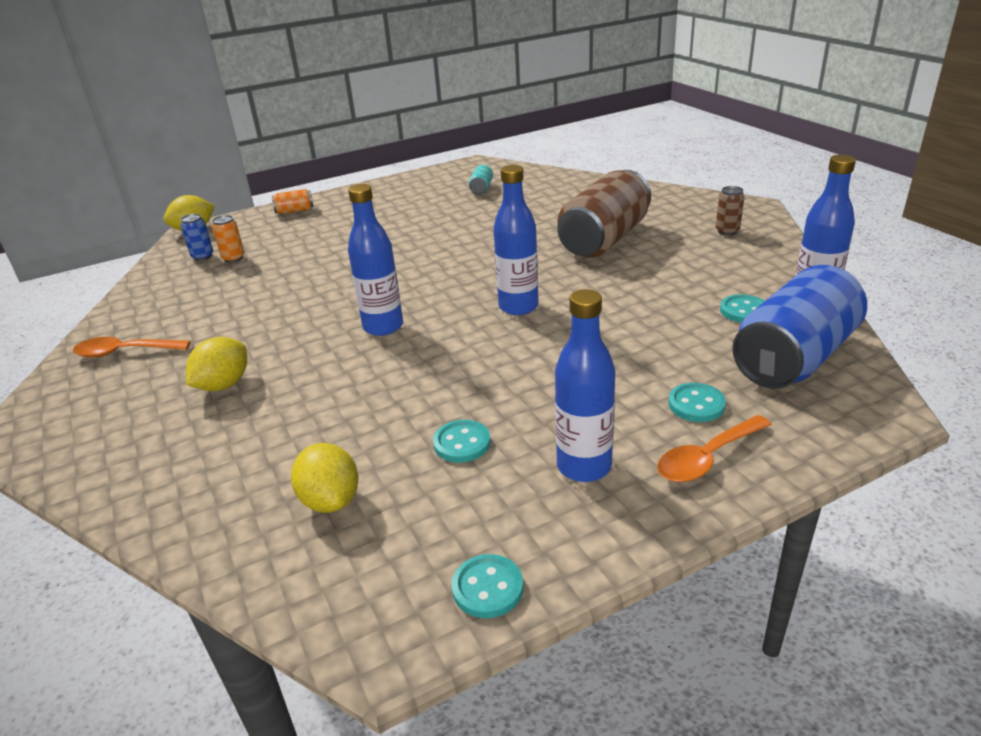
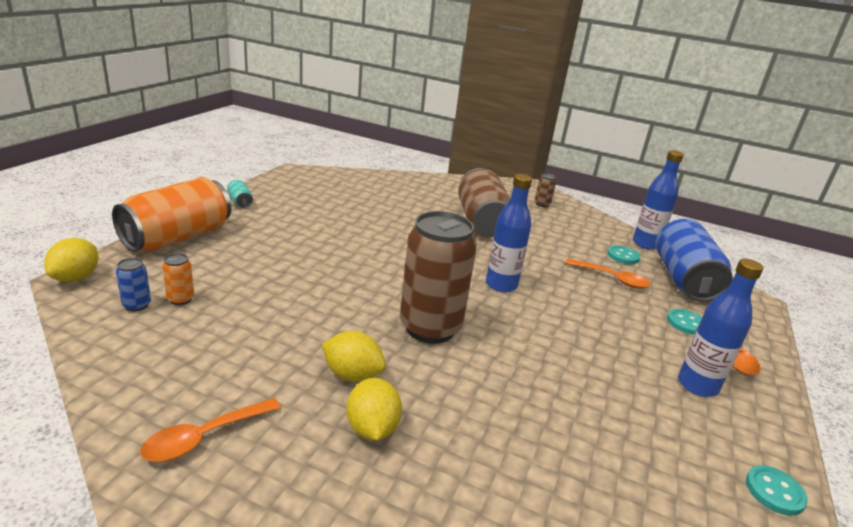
camera: 45 degrees left, 5 degrees down
orange can [272,189,314,214] -> orange can [112,177,231,252], size x2.48
yellow lemon [291,443,358,513] -> yellow lemon moved to [322,331,386,382]
blue bottle [348,184,403,336] -> brown can [400,211,477,344]
turquoise button [433,420,490,463] -> none
turquoise can [469,165,493,194] -> turquoise can moved to [227,180,253,208]
none -> orange spoon [565,259,651,288]

